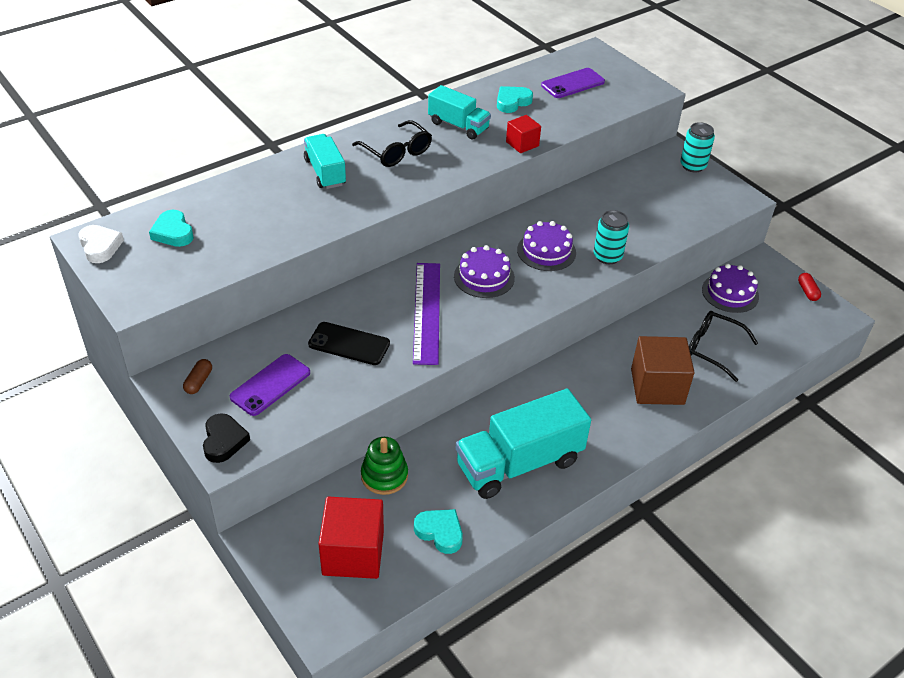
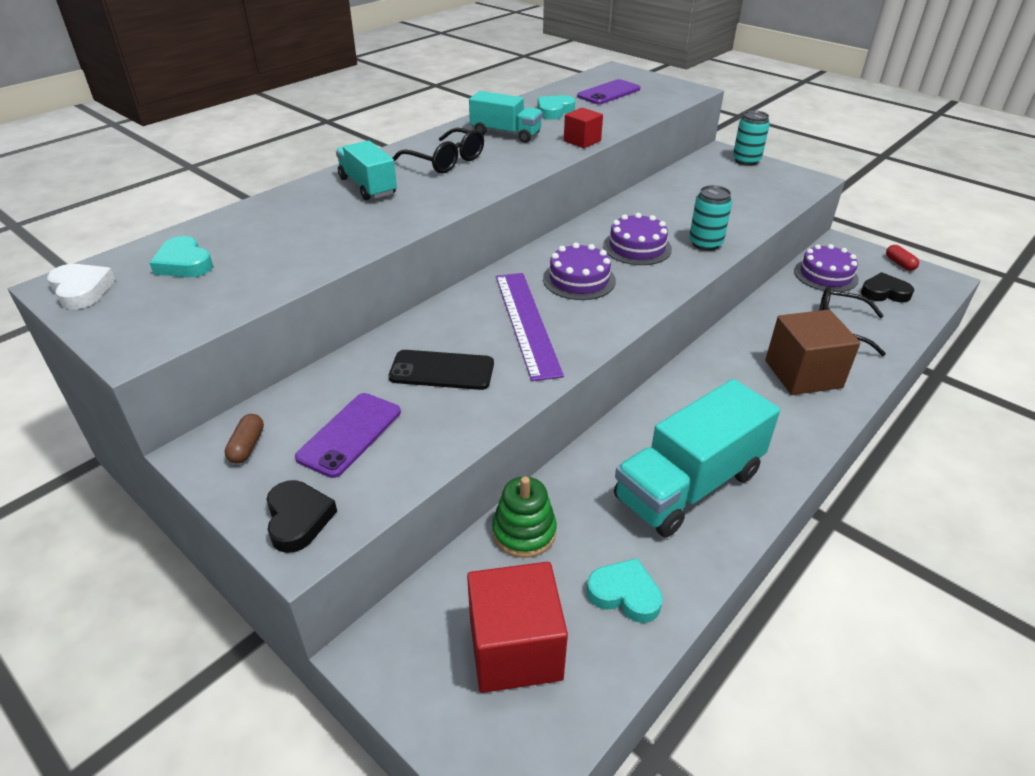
camera: 10 degrees left, 5 degrees down
none -> black heart [861,272,914,302]

